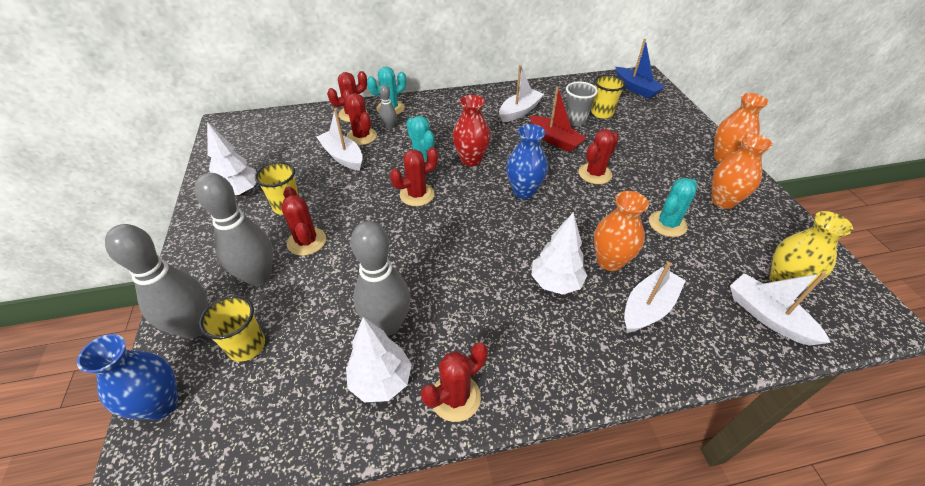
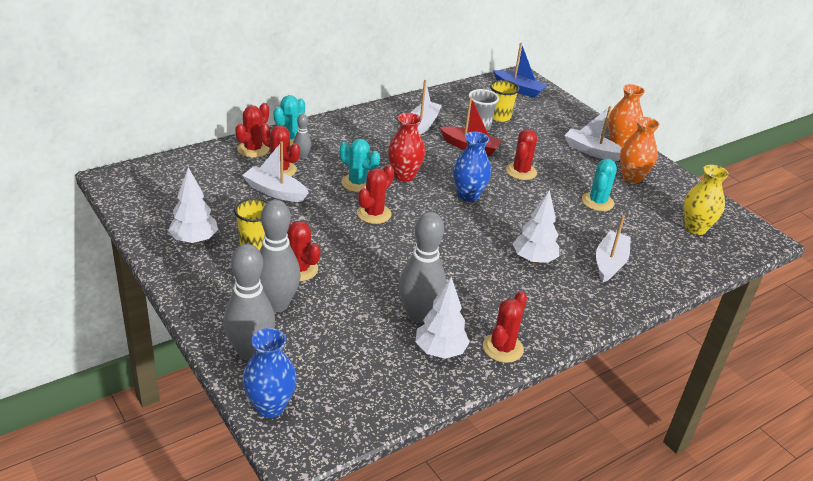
camera: 25 degrees left, 10 degrees down
yellow cup [199,295,265,362] -> none
orange vase [594,191,649,271] -> none
white boat [730,272,831,346] -> white boat moved to [564,106,622,161]

